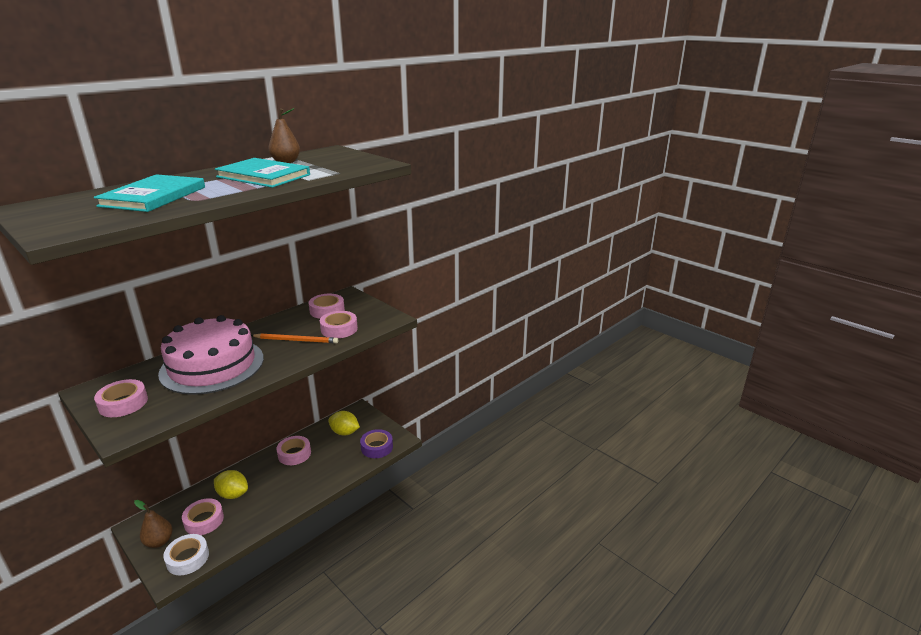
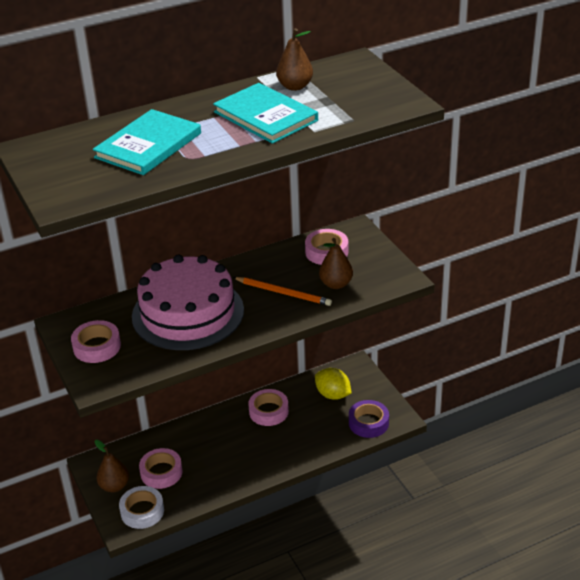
camera: 20 degrees right, 10 degrees up
yellow lemon [214,470,248,499] -> none
pink tape [320,311,358,338] -> brown pear [319,238,353,289]

